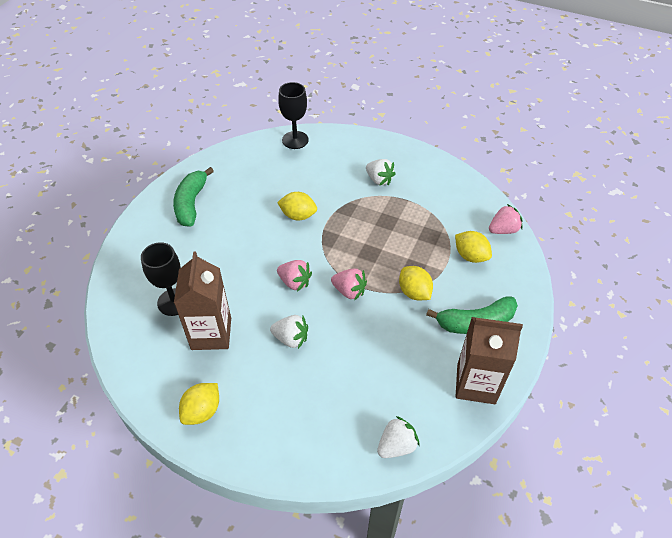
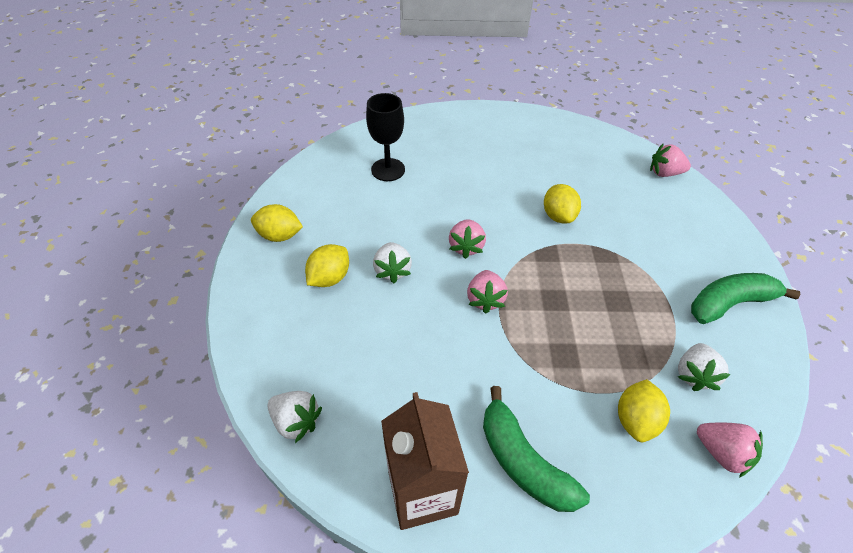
camera: 65 degrees right, 0 degrees up
green banana [173,167,214,227] -> green banana moved to [691,273,800,324]
brown carton [174,252,231,350] -> none
black goblet [278,82,308,149] -> pink strawberry [650,144,691,177]
white strawberry [366,159,396,186] -> white strawberry moved to [678,343,731,391]
yellow lemon [399,266,433,300] -> yellow lemon moved to [305,244,349,287]

